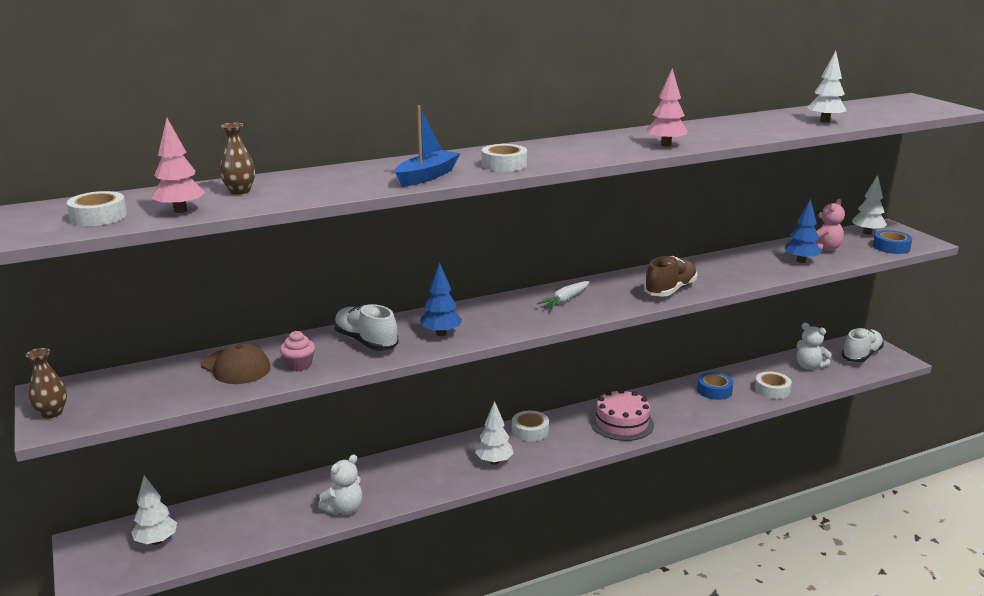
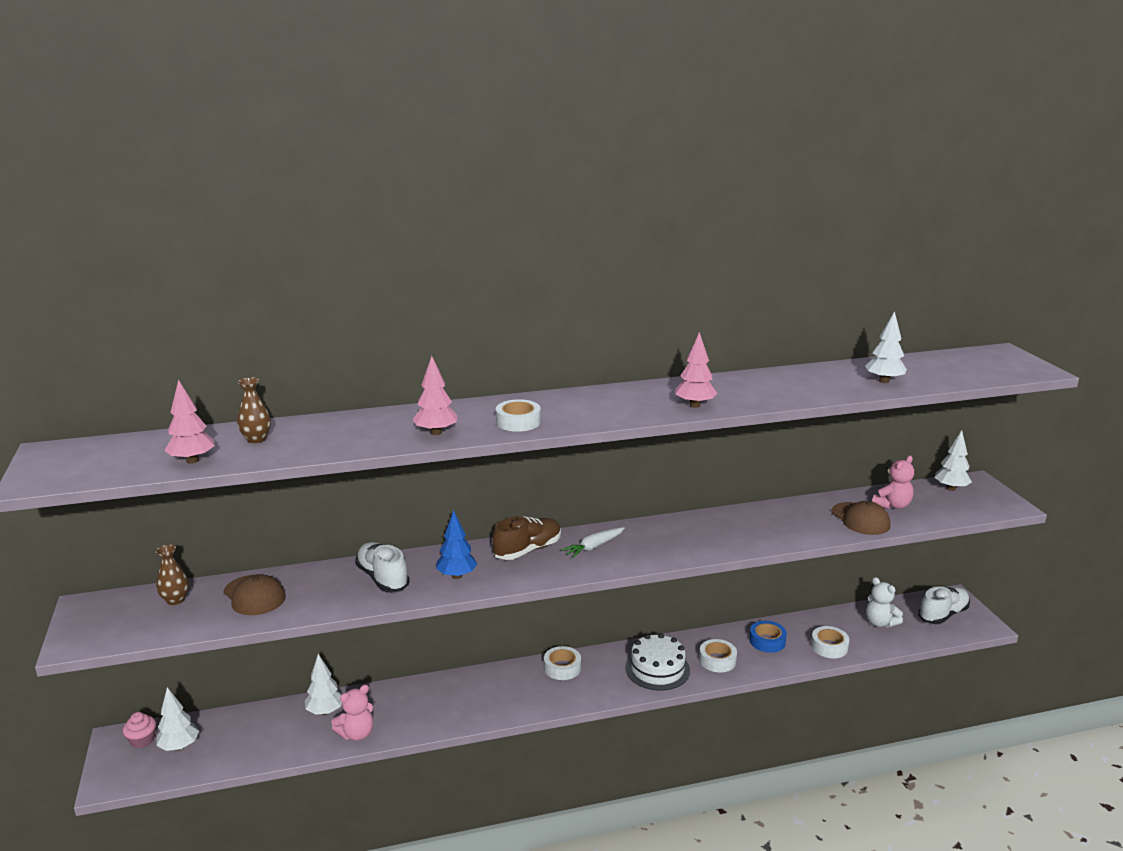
camera: 10 degrees right, 0 degrees up
brown vase [26,348,67,418] -> brown vase moved to [156,545,189,605]
white tape [66,191,127,226] -> white tape moved to [699,639,737,672]
pink cupcake [280,331,315,371] -> pink cupcake moved to [123,712,156,748]
white teddy bear [318,455,363,515] -> pink teddy bear [331,685,373,741]
blue boat [395,105,460,187] -> pink tree [412,356,457,435]
white tree [475,401,514,465] -> white tree moved to [305,654,342,715]
pink cake [590,389,654,441] -> white cake [625,633,690,691]
brown shoe [644,256,697,297] -> brown shoe moved to [492,516,561,560]
blue tree [785,199,822,263] -> brown cap [831,501,891,535]
blue tape [873,230,912,254] -> none

